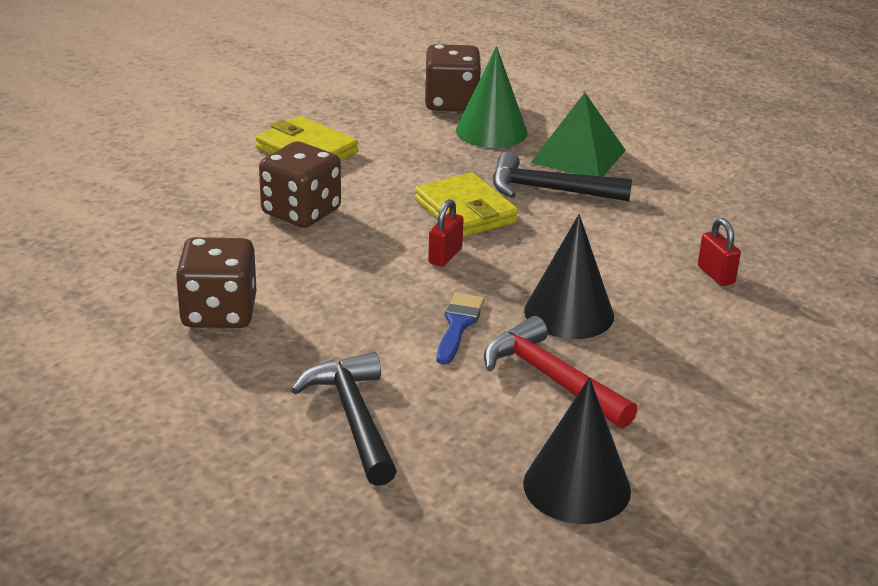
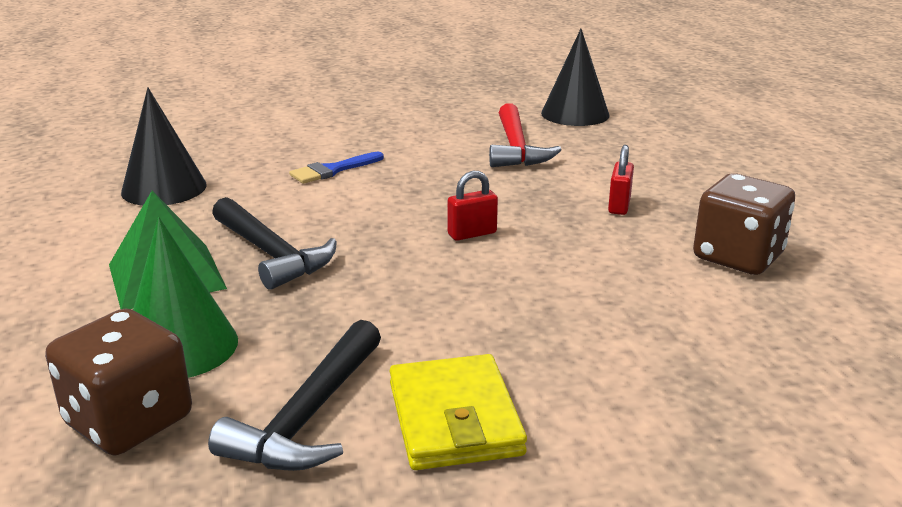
camera: 140 degrees left, 5 degrees down
brown dice [259,141,341,228] -> none
black hammer [291,352,397,486] -> black hammer moved to [208,320,381,471]
yellow wallet [415,172,519,237] -> none
blue brush [437,293,485,365] -> blue brush moved to [289,152,384,184]
black cone [524,214,614,339] -> black cone moved to [121,87,207,206]
red padlock [698,218,741,286] -> red padlock moved to [608,145,634,215]

